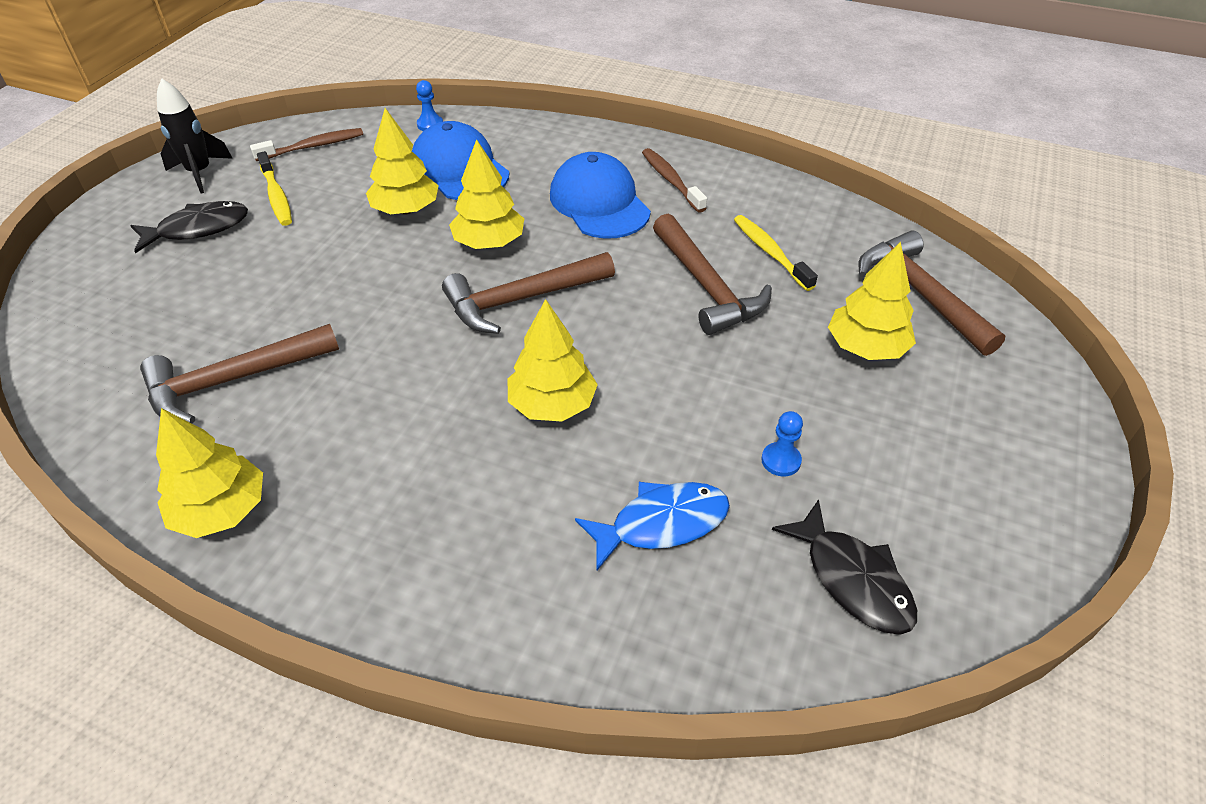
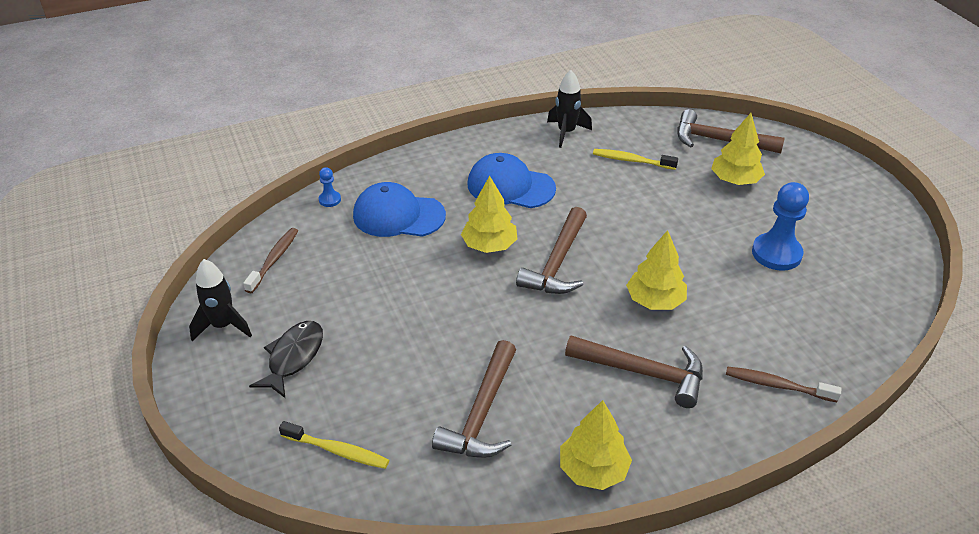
camera: 45 degrees left, 5 degrees down
yellow toothbrush [257,151,292,226] -> yellow toothbrush moved to [279,421,389,469]
yellow tree [366,108,439,215] -> none
blue fish [575,482,730,570] -> none
brown toothbrush [642,148,707,213] -> brown toothbrush moved to [726,366,841,402]
brown hammer [653,214,772,335] -> brown hammer moved to [565,335,703,408]
blue pawn [761,411,803,476] -> blue pawn [752,182,809,271], size x2.07
black fish [772,499,917,635] -> none
none -> black rocket [547,70,592,148]

